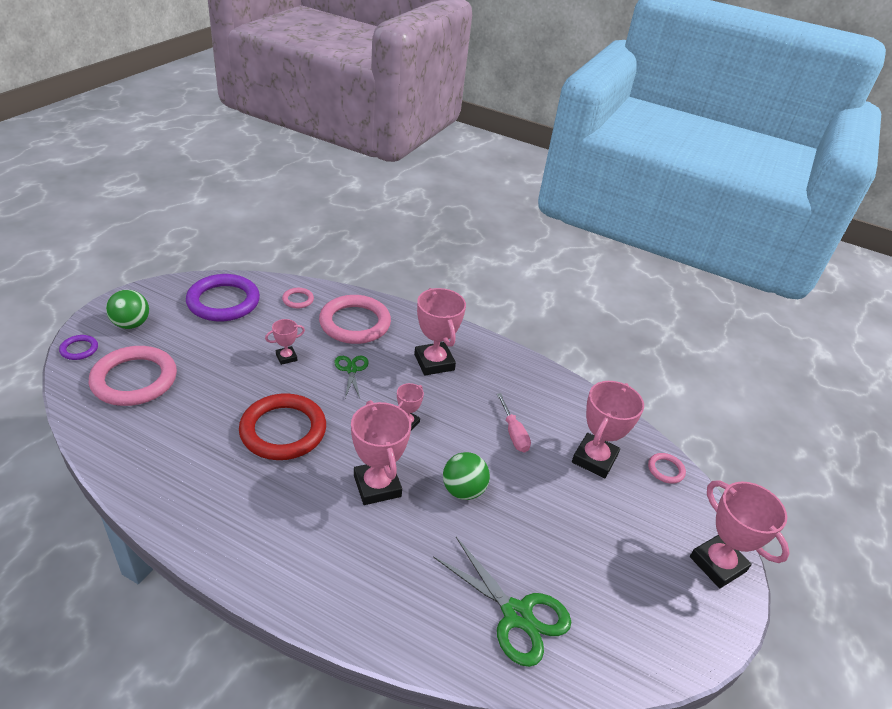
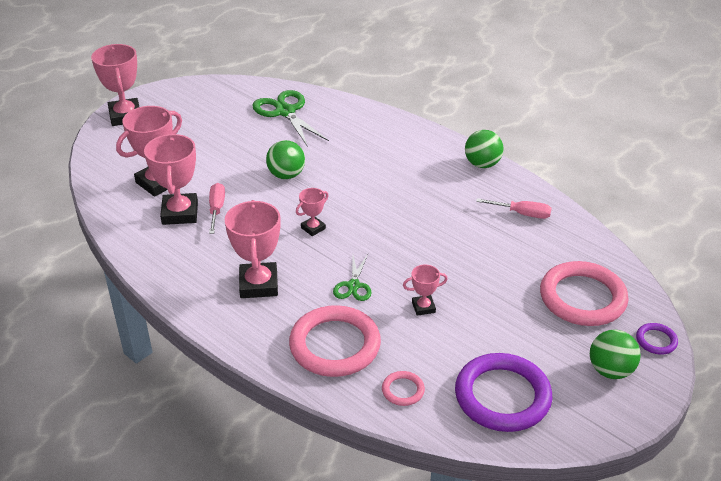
camera: 160 degrees left, 0 degrees up
red ring [239,393,326,460] -> none
pink trophy [351,400,411,505] -> pink trophy moved to [144,134,198,225]
pink ring [648,453,686,484] -> none
none -> green ball [465,130,504,168]
none -> pink screwdriver [476,198,552,219]

